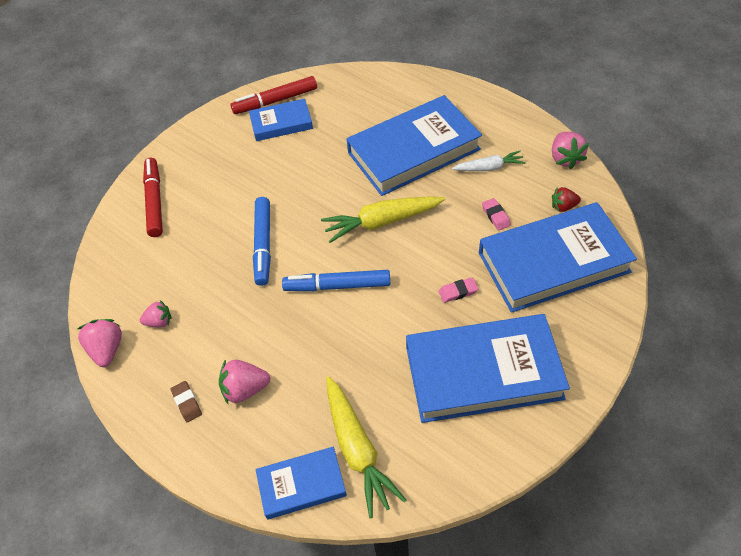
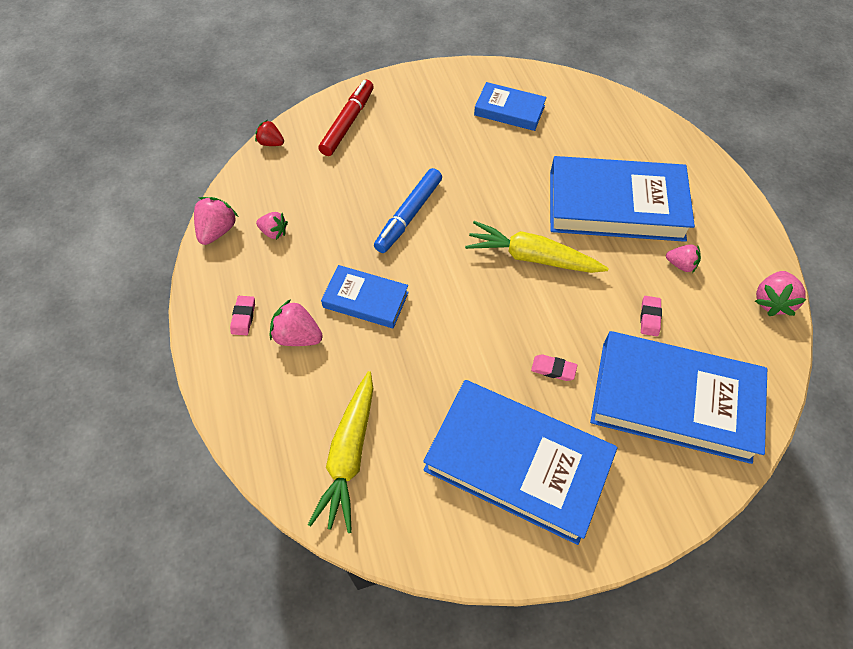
camera: 30 degrees right, 5 degrees up
brown eraser [171,381,202,422] -> pink eraser [230,296,255,335]
red marker [231,76,317,114] -> none
blue book [256,447,347,520] -> blue book moved to [321,265,409,328]
blue marker [282,270,390,291] -> none
white carrot [452,151,526,171] -> pink strawberry [666,244,701,273]
red strawberry [552,187,581,212] -> red strawberry moved to [255,120,284,146]

